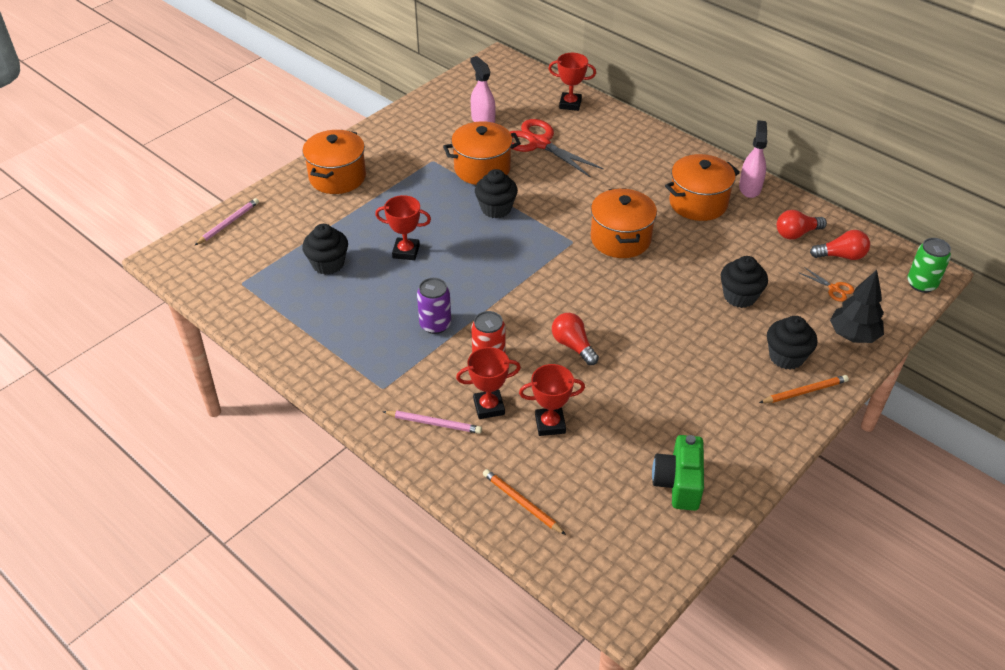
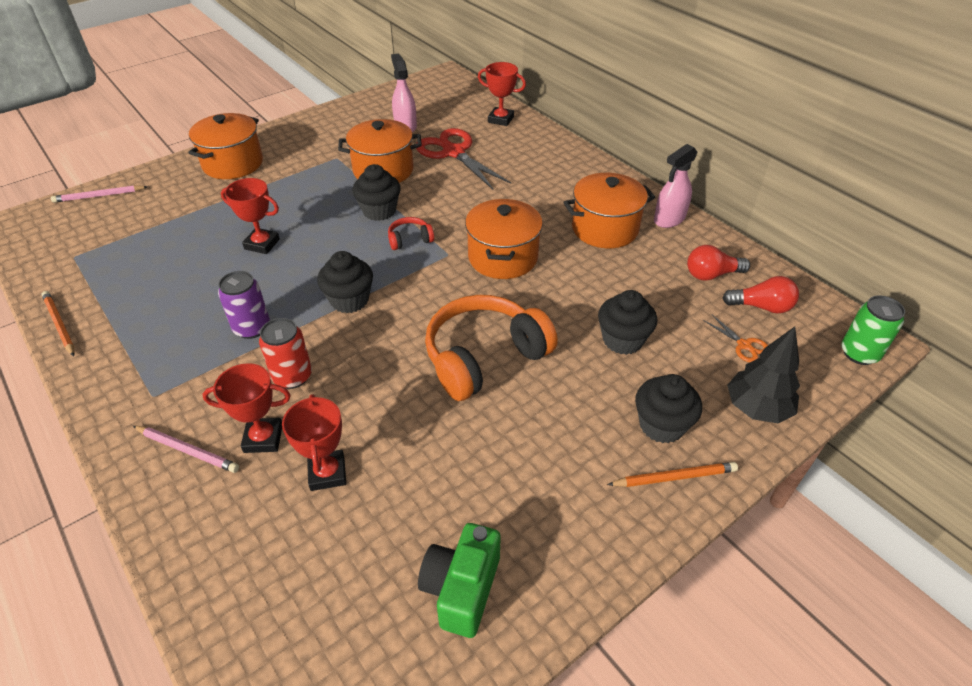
camera: 10 degrees right, 0 degrees up
pink pencil [194,198,259,246] -> pink pencil turned 150 degrees counterclockwise [51,185,148,203]
black cupcake [302,224,348,275] -> black cupcake moved to [317,251,373,313]
orange pencil [483,469,566,535] -> orange pencil moved to [41,291,74,356]
red trophy [519,364,585,436] -> red trophy turned 75 degrees clockwise [282,394,346,491]
red light bulb [552,313,599,365] -> none
pink spray bottle [739,120,767,198] -> pink spray bottle turned 150 degrees counterclockwise [654,144,698,228]
none -> red headphones [388,217,434,250]
none -> orange headphones [425,295,558,401]

